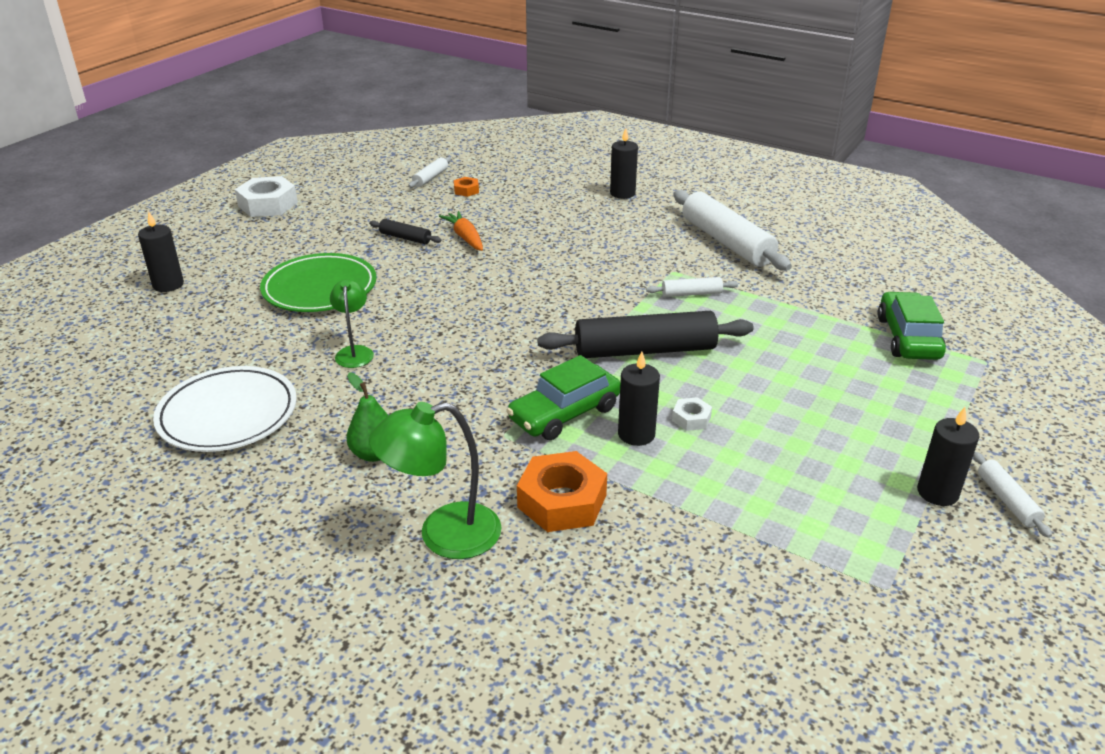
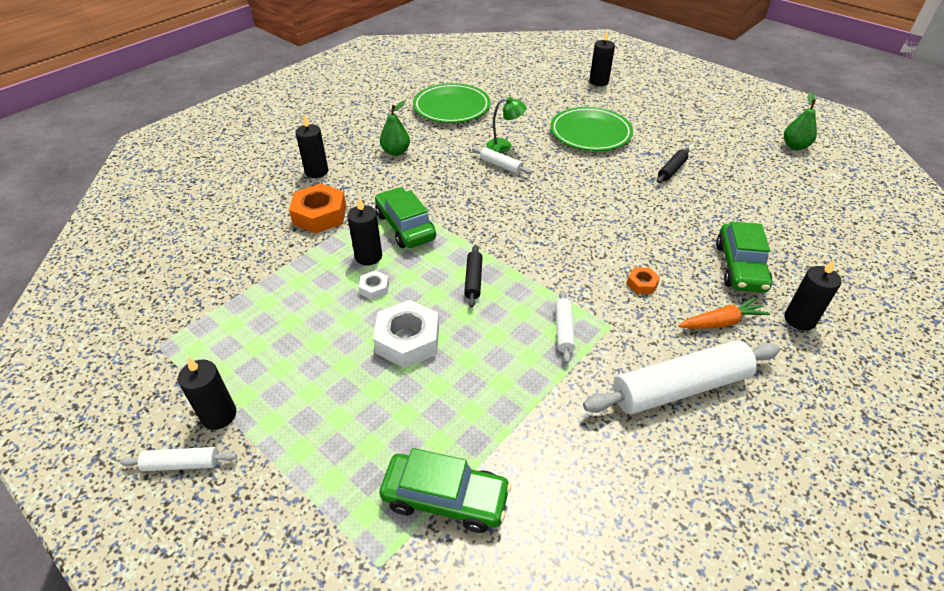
camera: 100 degrees right, 10 degrees up
white plate [153,366,297,452] -> green plate [413,83,490,123]
white nut [235,176,298,217] -> white nut moved to [373,300,439,368]
green lamp [369,402,502,559] -> black candle [296,114,328,178]
white rolling pin [409,157,451,188] -> white rolling pin moved to [472,147,532,174]
orange carrot [439,211,483,251] -> orange carrot moved to [678,297,770,329]
orange nut [454,177,479,197] -> orange nut moved to [626,267,660,294]
black rolling pin [537,311,754,358] -> black rolling pin [464,245,482,308], size x0.47
none -> green car [716,222,772,293]
none -> green pear [784,92,817,150]

